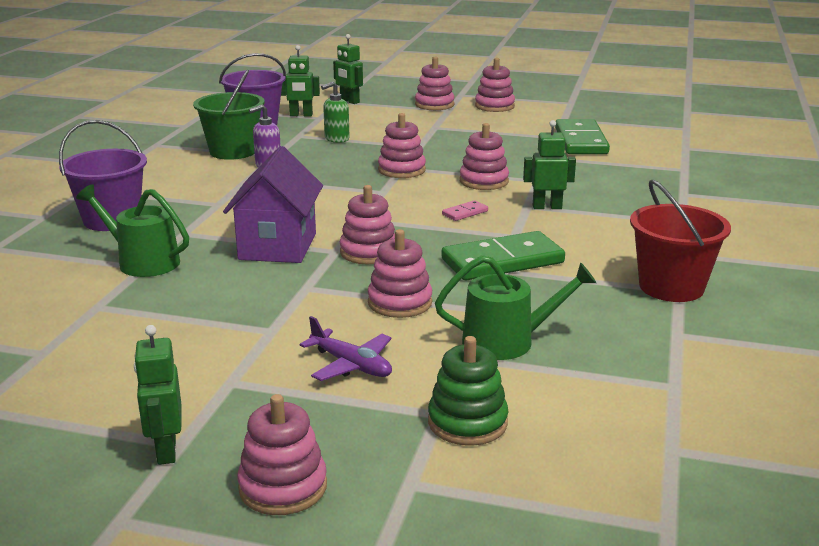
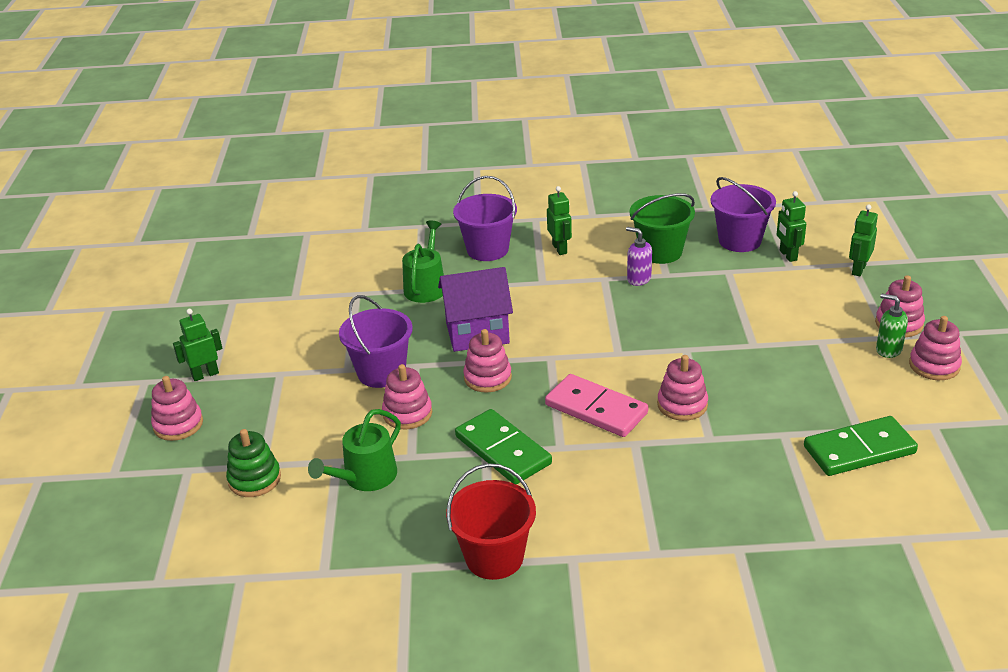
camera: 75 degrees right, 10 degrees up
purple plane [300,316,392,381] -> none
green soap dispenser [321,82,350,143] -> green soap dispenser moved to [876,294,908,358]
pink stacking toy [378,113,426,178] -> none
green watering can [435,255,596,360] -> green watering can turned 60 degrees clockwise [308,409,401,491]
pink domino [442,200,488,221] -> pink domino [545,374,648,437], size x2.30
green robot [523,120,576,209] -> green robot moved to [547,186,572,255]
none -> purple bucket [339,295,413,388]

